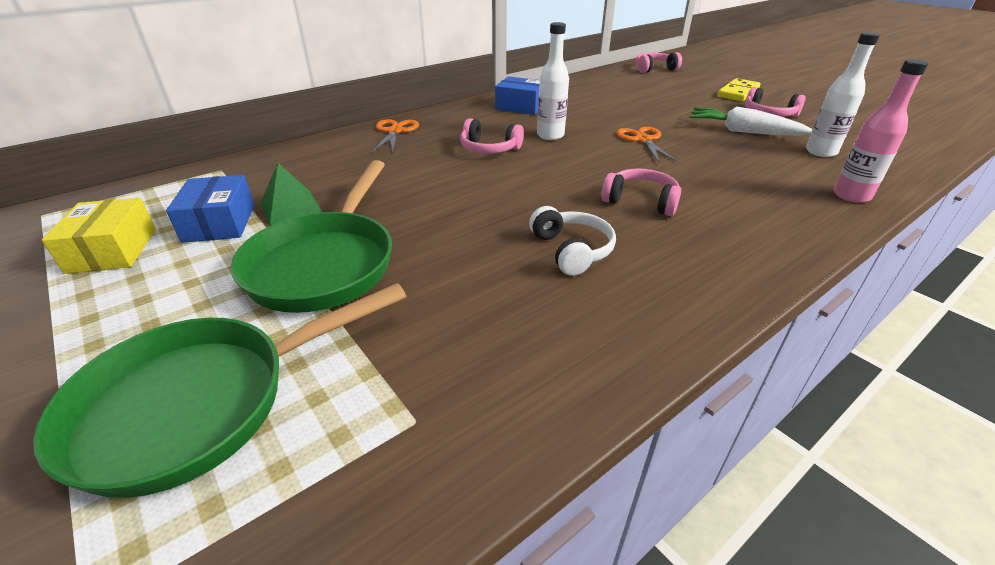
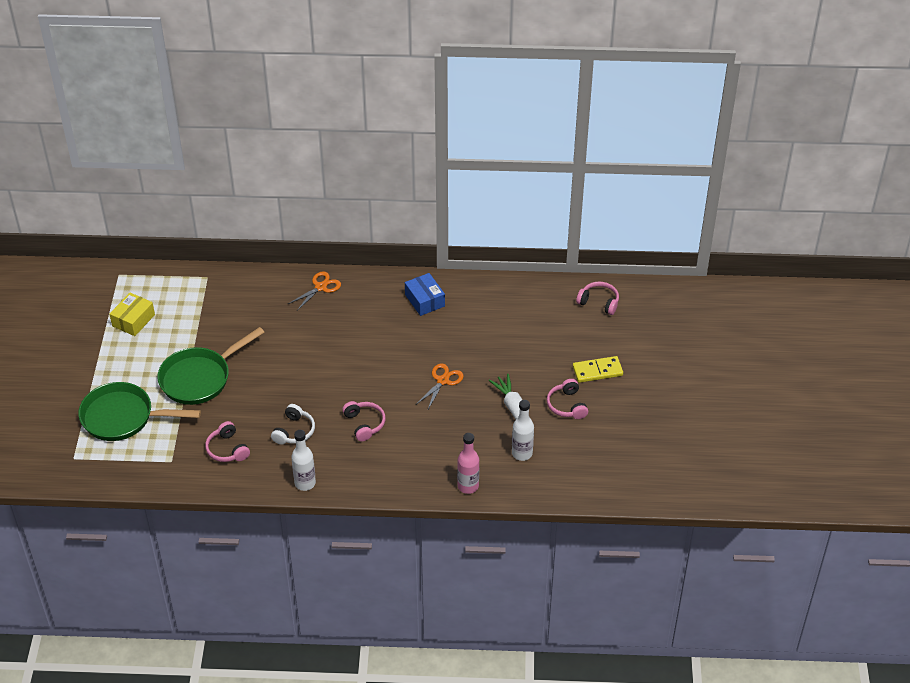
camera: 40 degrees right, 10 degrees up
blue box [166,175,255,243] -> none
green pyramid [260,163,322,225] -> none
pink headphones [460,118,524,154] -> pink headphones moved to [205,421,250,462]
white bottle [537,22,569,140] -> white bottle moved to [291,430,316,491]

